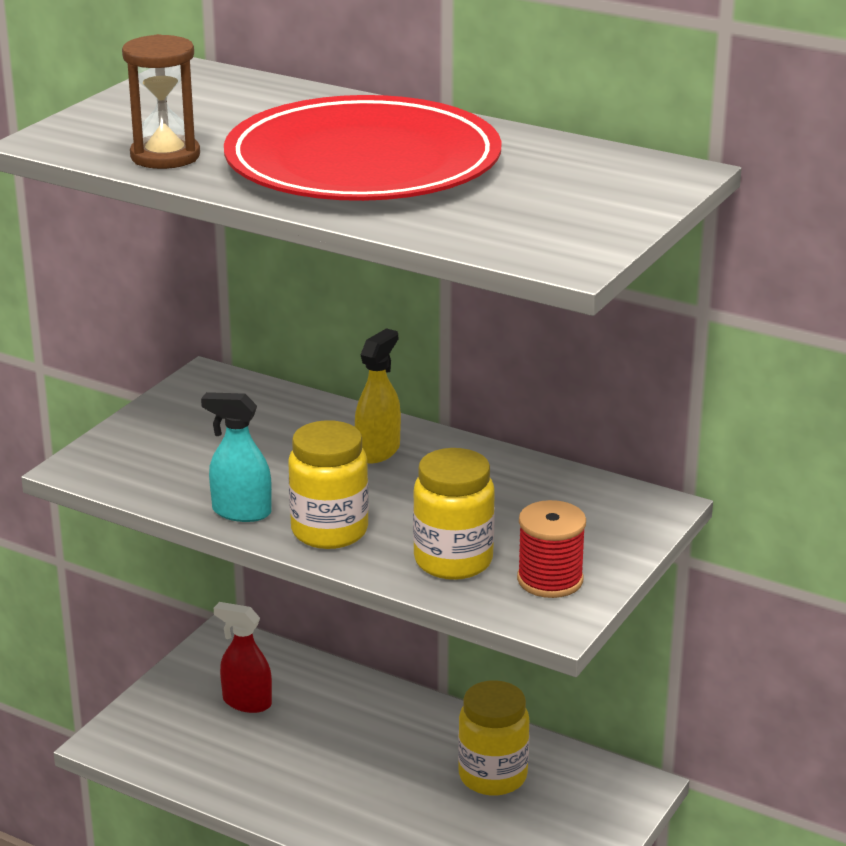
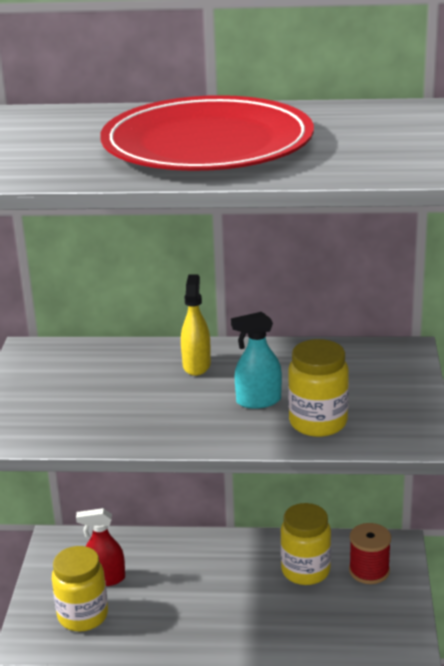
camera: 25 degrees left, 0 degrees up
brown hourglass [122,34,200,169] -> none
turquoise spray bottle [201,392,272,522] -> turquoise spray bottle moved to [231,312,282,409]
yellow jar [288,420,369,549] -> yellow jar moved to [52,546,108,631]
red spool [517,500,586,598] -> red spool moved to [349,523,391,584]

